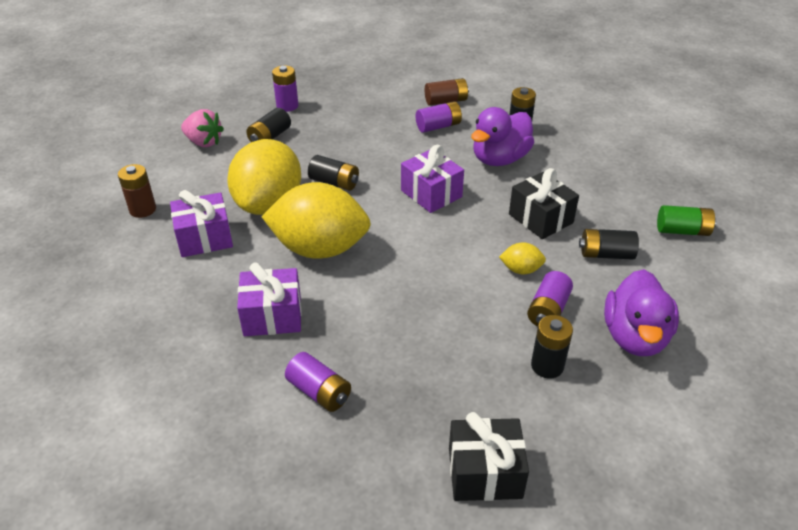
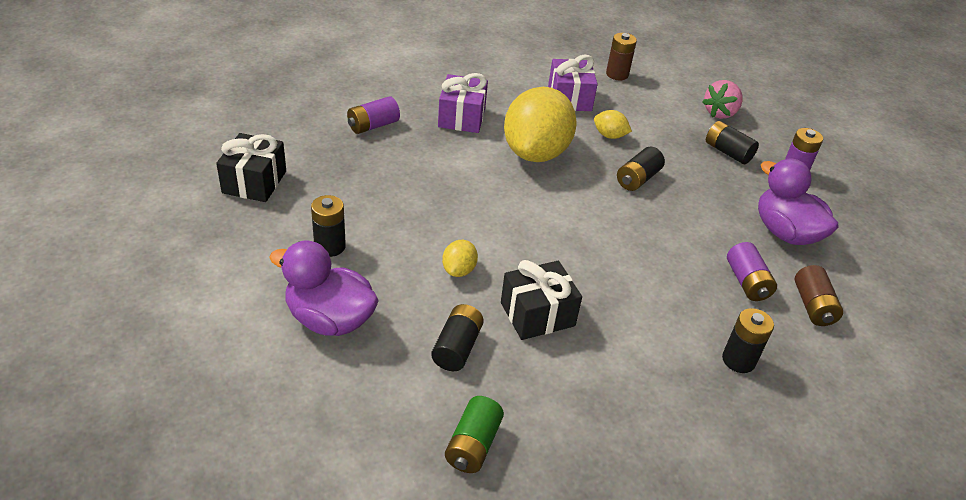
camera: 100 degrees right, 0 degrees up
yellow lemon [227,139,301,215] -> yellow lemon [594,110,632,139], size x0.42
purple gift [401,145,464,213] -> none
purple duck [471,107,534,166] -> purple duck moved to [758,159,839,245]
purple battery [527,271,573,326] -> none

